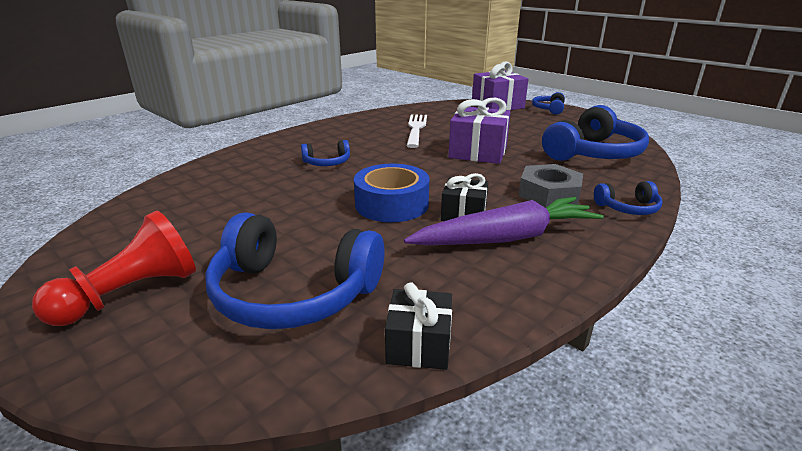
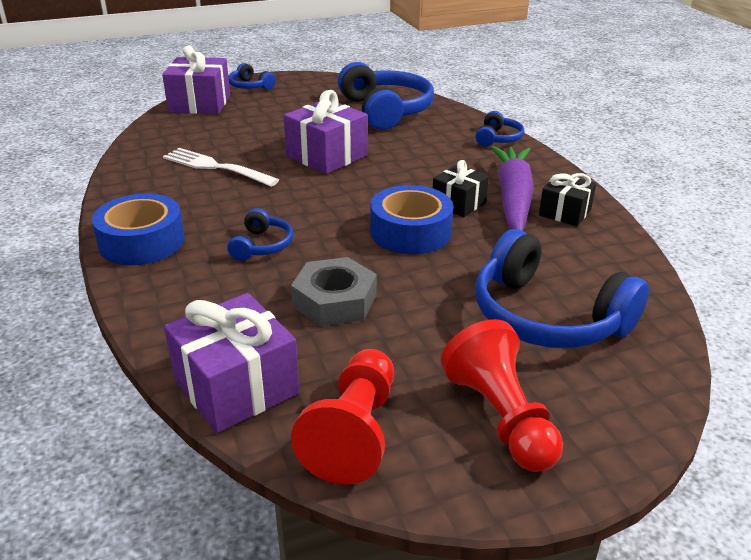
camera: 65 degrees left, 5 degrees up
blue headphones [205,212,385,329] -> blue headphones turned 90 degrees clockwise [475,229,649,348]
black gift [385,283,452,370] -> black gift moved to [539,173,596,226]
grey nut [519,164,583,208] -> grey nut moved to [291,257,377,326]
none -> blue tape [92,194,185,265]
none -> purple gift [164,293,300,433]
none -> red pawn [291,349,394,485]

